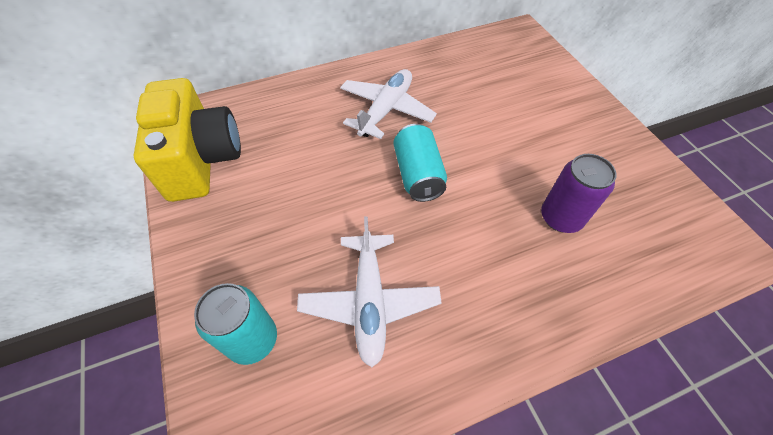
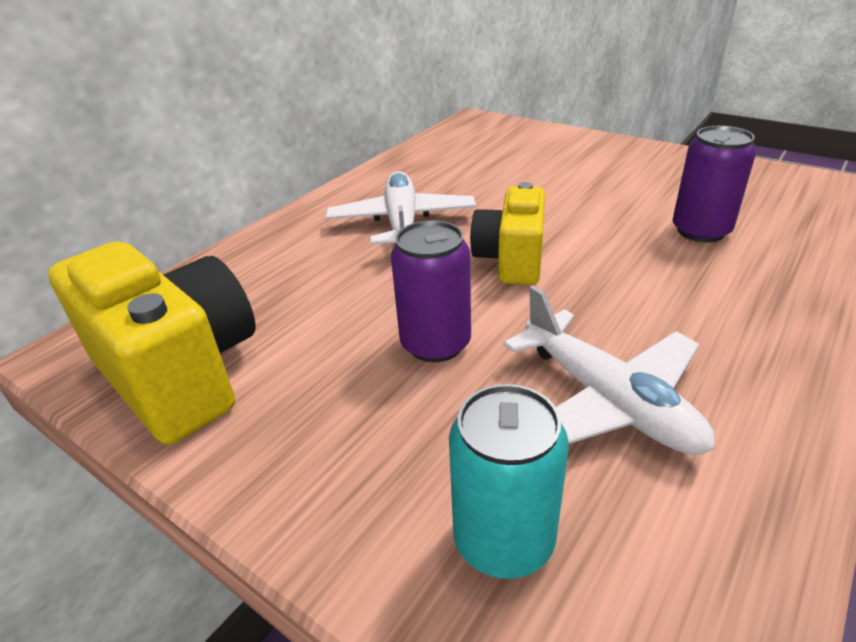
camera: 30 degrees left, 20 degrees down
turquoise can [393,124,447,202] -> yellow camera [470,182,545,285]
none -> purple can [391,220,471,362]

